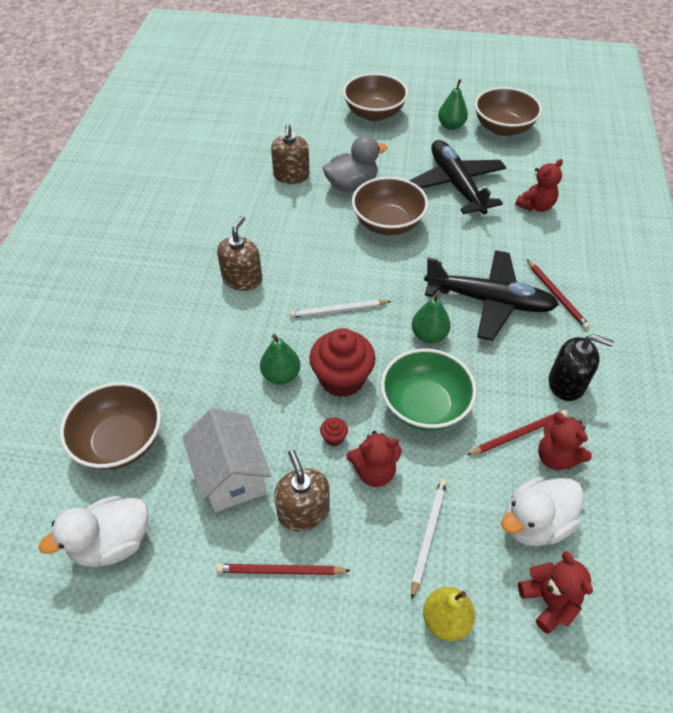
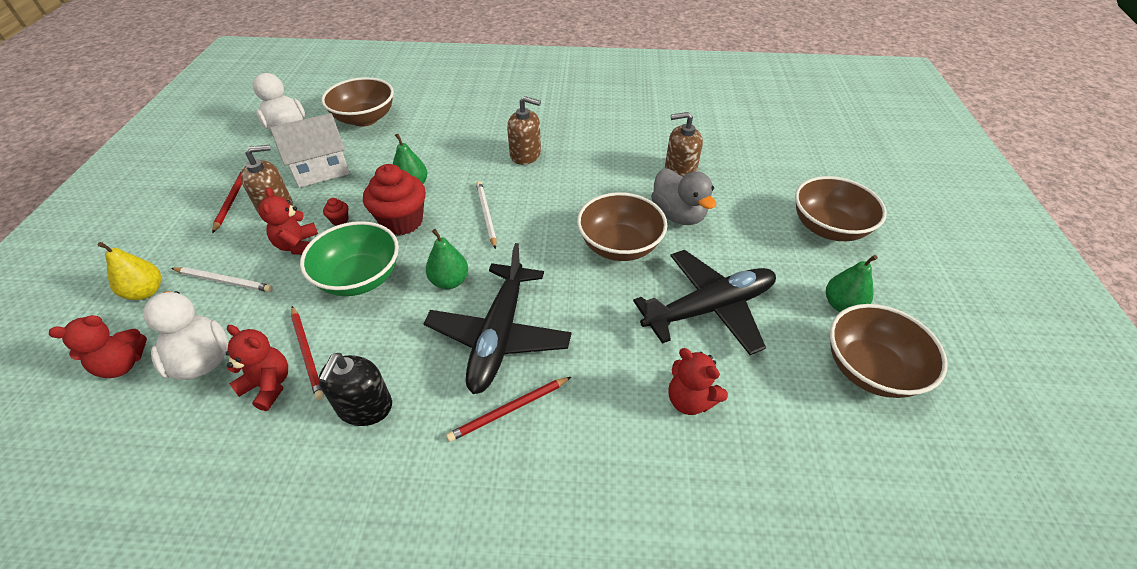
camera: 85 degrees right, 5 degrees down
red teddy bear [538,413,592,470] -> red teddy bear turned 75 degrees clockwise [226,325,288,411]

